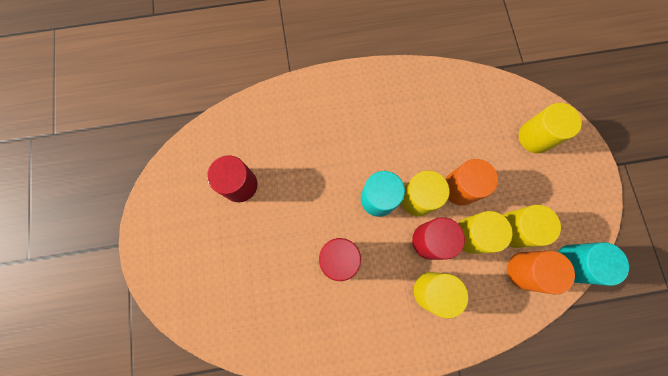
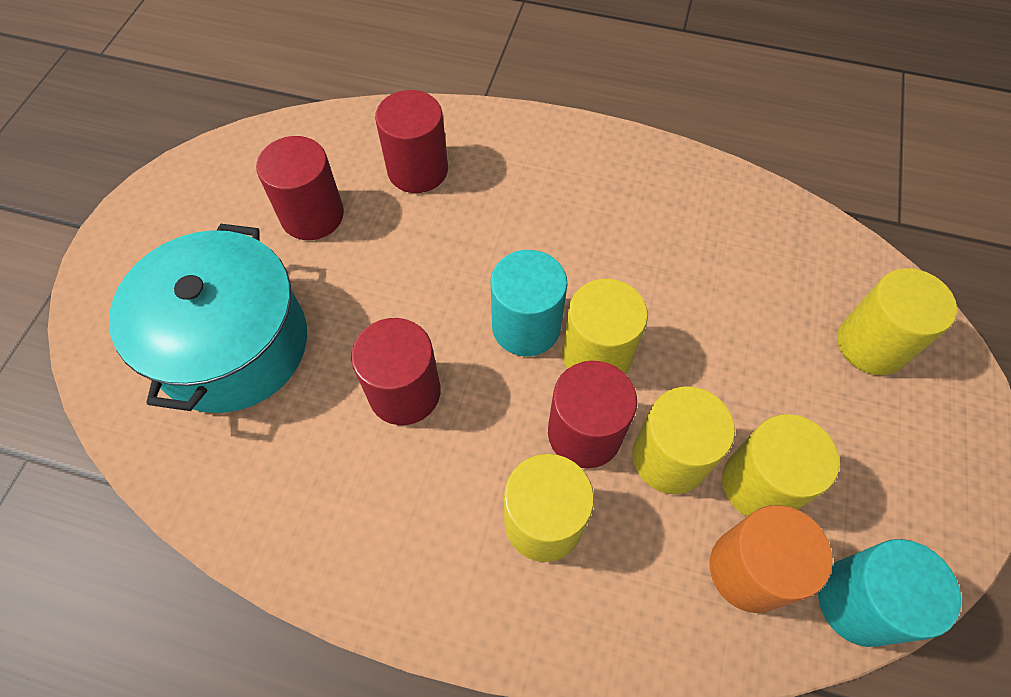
camera: 25 degrees right, 15 degrees down
orange cylinder [445,159,498,206] -> none
none -> turquoise pot [109,223,307,413]
none -> red cylinder [375,90,448,193]

